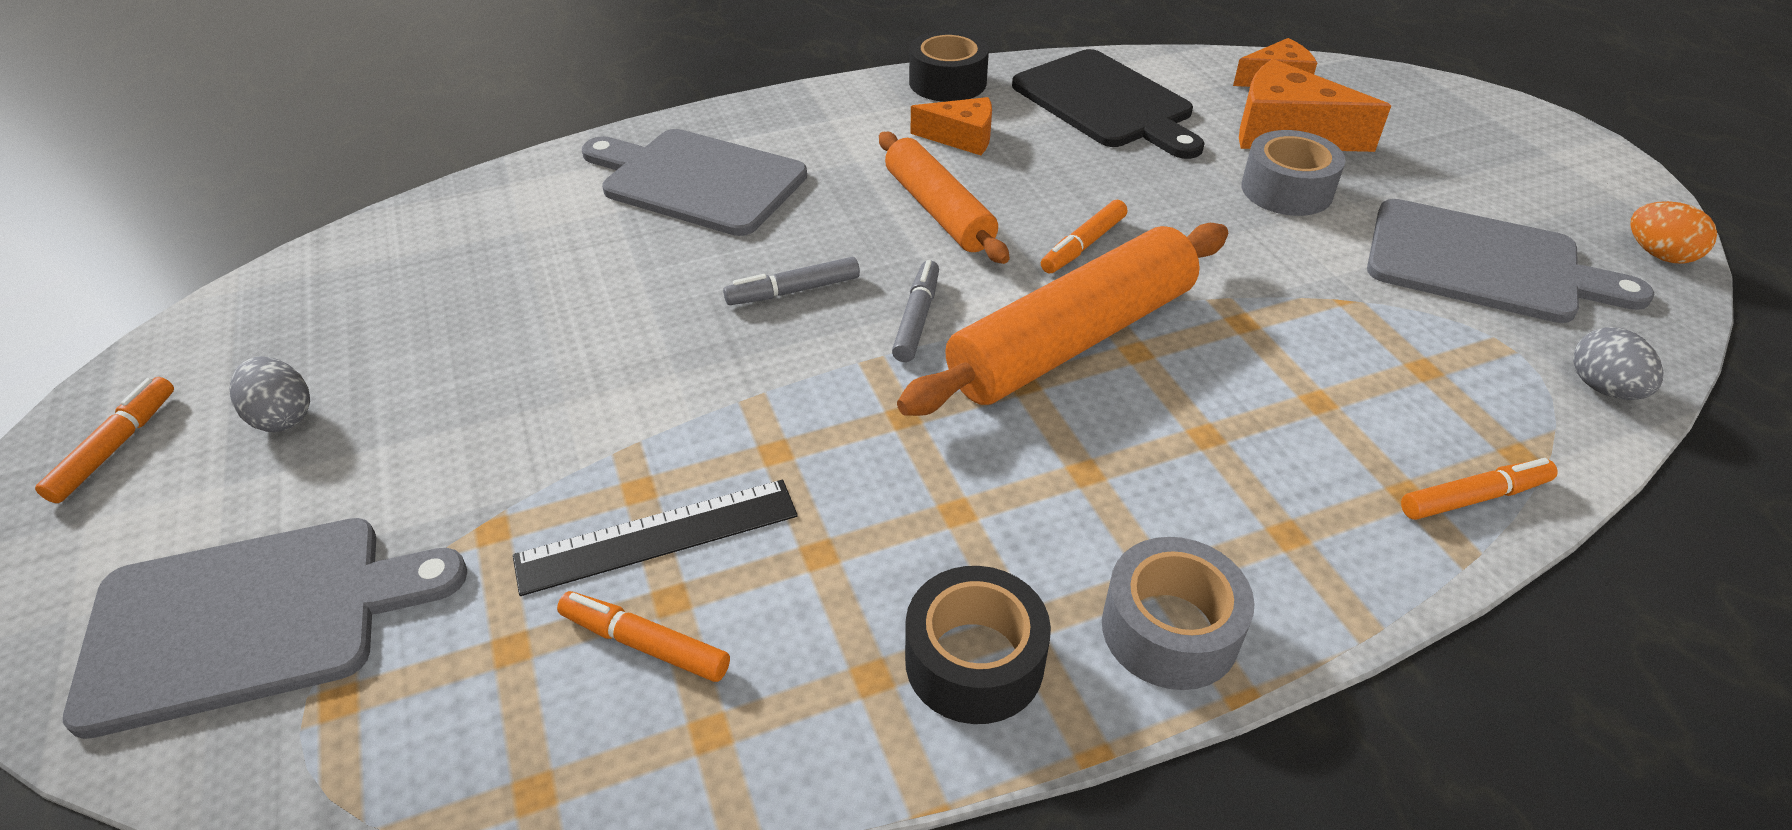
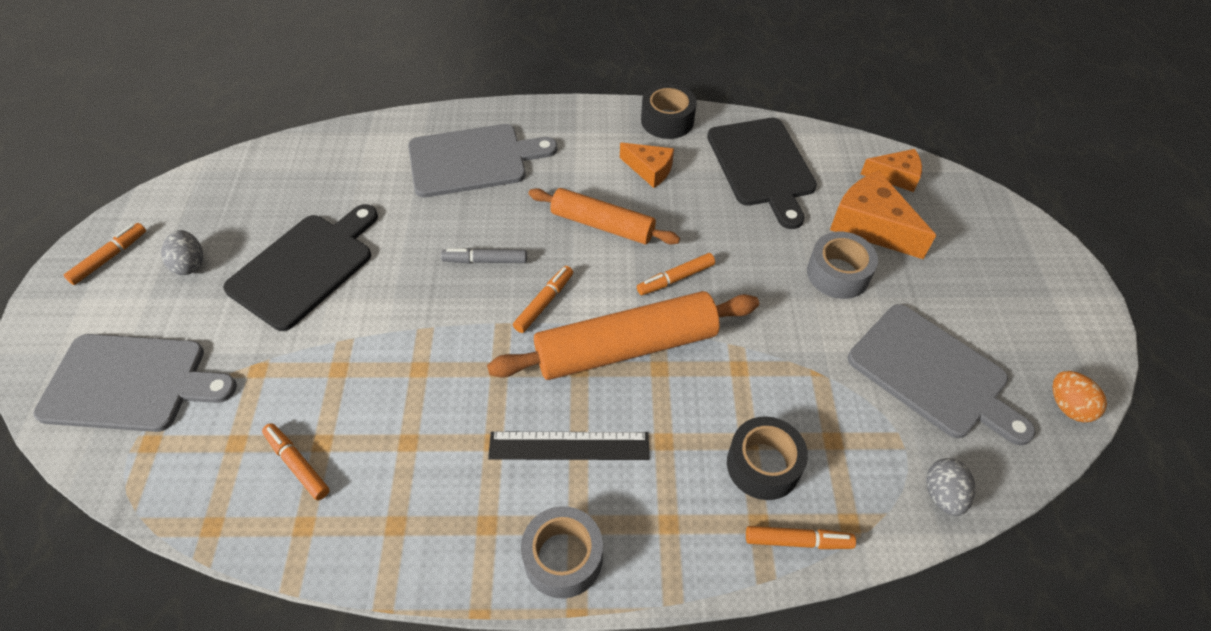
camera: 20 degrees right, 10 degrees up
black ruler [513,480,798,596] -> black ruler moved to [488,432,649,460]
grey cutting board [582,129,807,236] -> grey cutting board turned 120 degrees clockwise [408,124,557,197]
orange rolling pin [879,132,1010,264] -> orange rolling pin turned 60 degrees counterclockwise [528,188,680,245]
grey marker [892,260,939,362] -> orange marker [513,266,573,333]
black tape [905,566,1051,724] -> black tape moved to [727,416,808,500]
none -> black cutting board [223,204,378,331]

